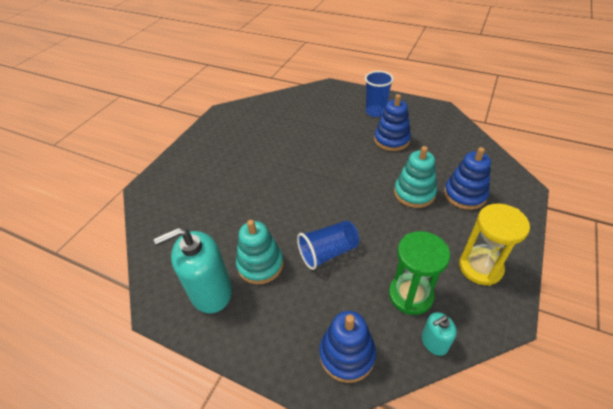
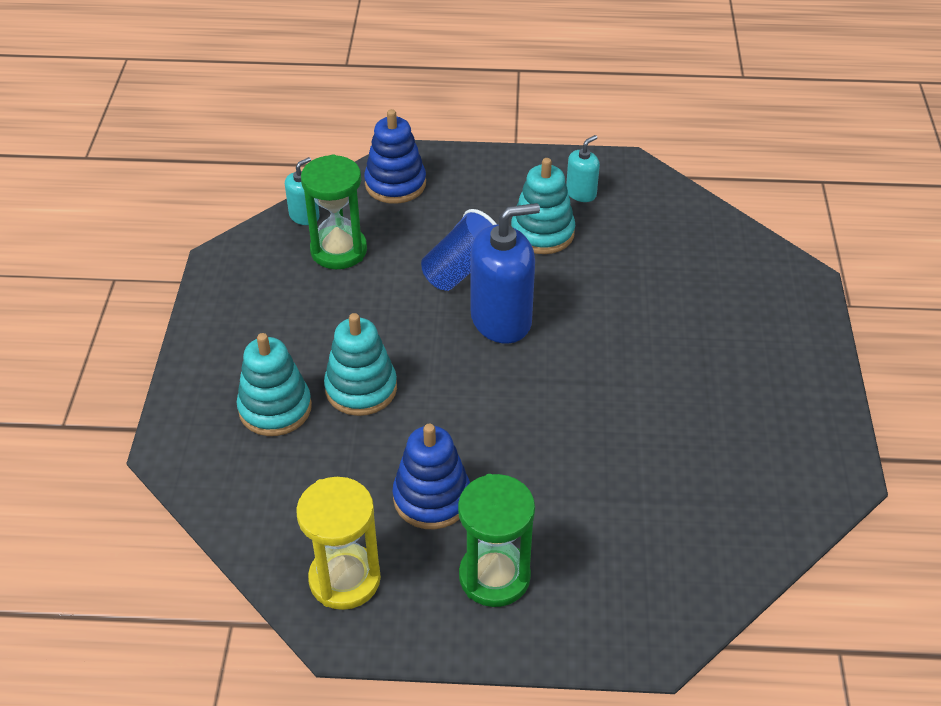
camera: 155 degrees right, 0 degrees up
turquoise soap dispenser [154,227,232,313] -> turquoise soap dispenser [566,135,600,202], size x0.50
blue cup [365,71,394,117] -> green hourglass [458,474,535,607]
blue stacking toy [444,147,491,210] -> turquoise stacking toy [237,333,312,436]
yellow hourglass [459,204,530,286] -> yellow hourglass moved to [296,477,381,610]
none -> blue soap dispenser [471,203,540,344]

